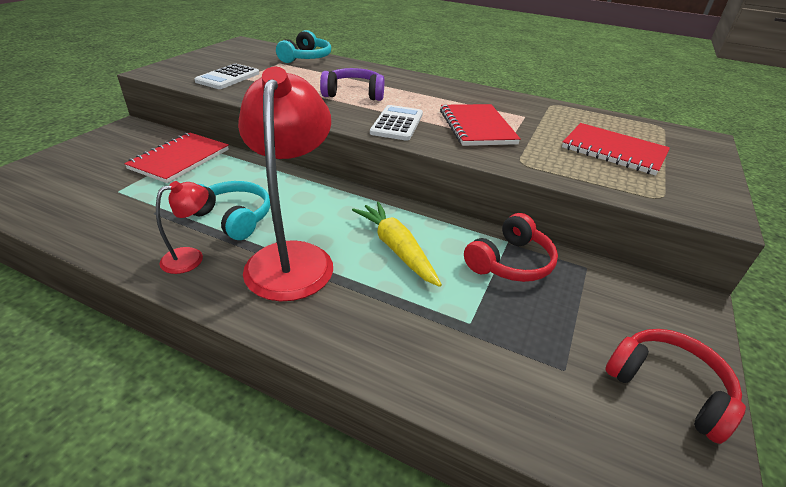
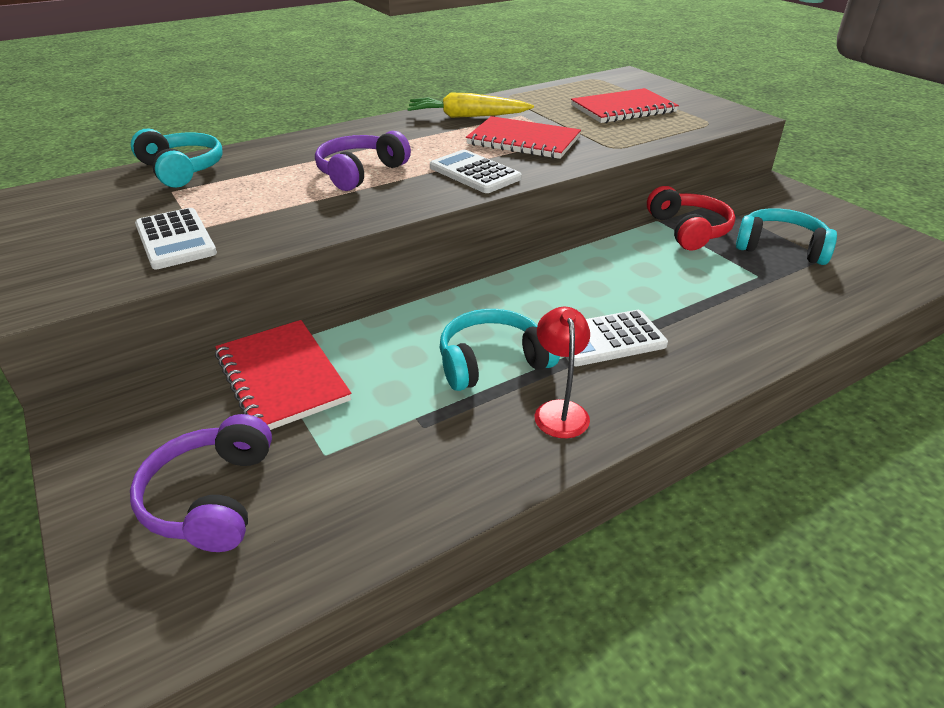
camera: 55 degrees left, 0 degrees up
red lamp [238,67,333,301] -> white calculator [566,310,668,366]
yellow carrot [352,201,442,287] -> yellow carrot moved to [407,92,534,118]
red headphones [605,329,746,444] -> none
none -> purple headphones [130,414,272,552]
none -> turquoise headphones [736,208,837,265]

